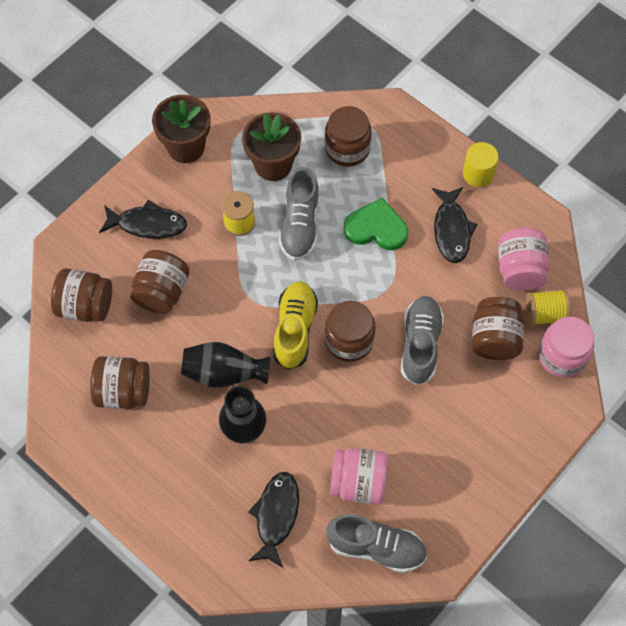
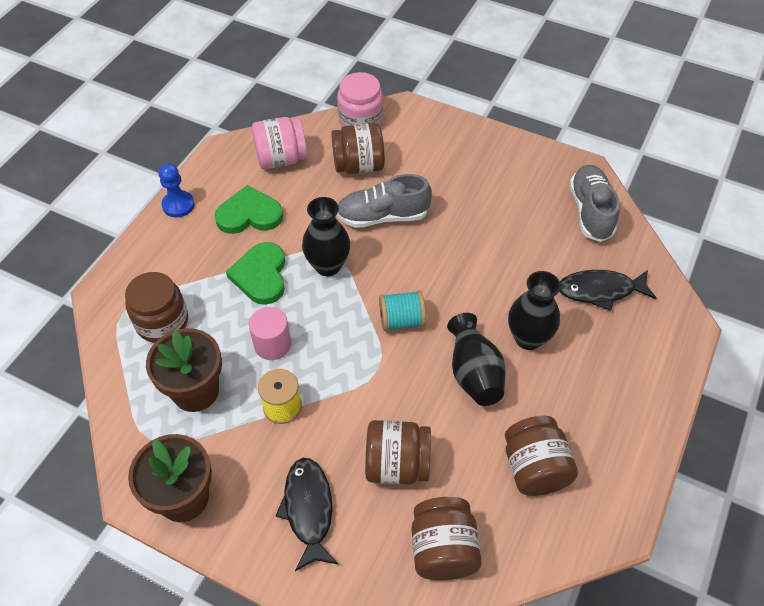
camera: 105 degrees left, 10 degrees down
yellow shoe [273,281,318,370] -> turquoise spool [379,290,426,331]
grey shoe [279,167,319,261] -> pink cylinder [249,307,291,360]
brown jar [325,301,376,362] -> none
pink jar [330,448,388,504] -> none
black fish [432,187,477,263] -> green heart [214,185,283,234]
yellow cylinder [463,142,499,187] -> blue pawn [159,163,195,217]
yellow spool [526,289,571,326] -> none
none -> black vase [302,197,350,276]

